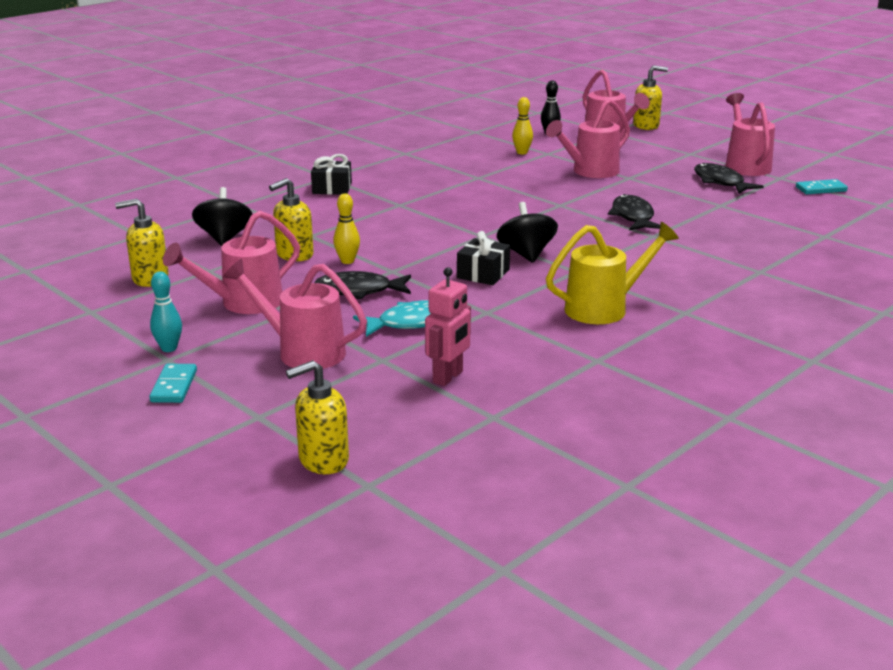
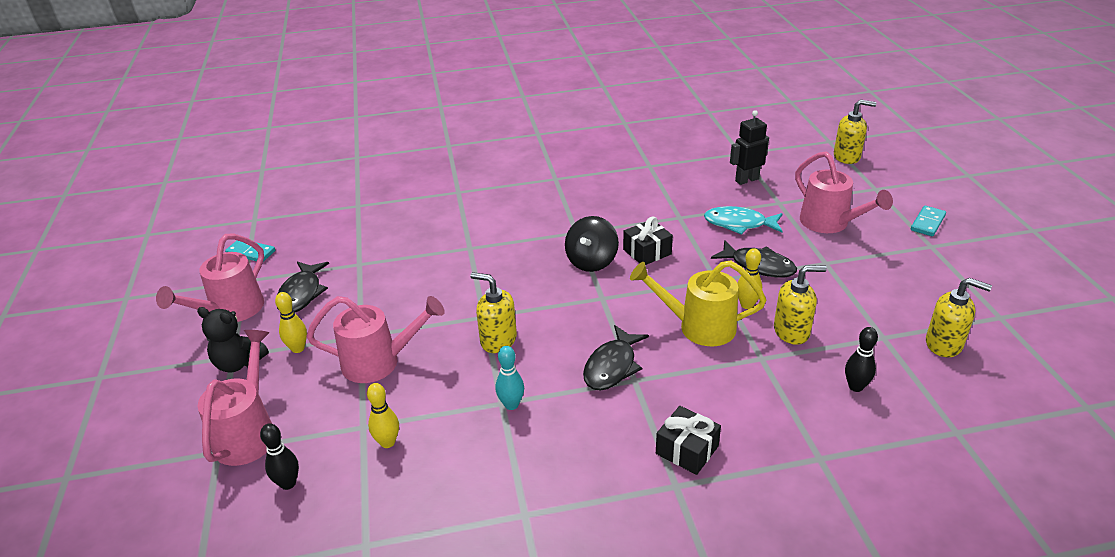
camera: 145 degrees left, 10 degrees up
turquoise bowling pin [150,272,182,352] -> turquoise bowling pin moved to [495,346,524,410]
pink watering can [163,211,300,314] -> none
black spinning top [192,187,253,246] -> black bowling pin [845,327,878,392]
pink robot [425,267,471,386] -> black robot [730,110,769,185]
yellow watering can [546,222,679,324] -> yellow watering can moved to [630,260,766,346]
black fish [608,194,660,231] -> black fish moved to [583,325,649,391]
yellow soap dispenser [633,65,668,130] -> yellow soap dispenser moved to [470,272,517,353]
none -> black teddy bear [197,307,269,373]
none -> yellow bowling pin [275,292,307,353]

